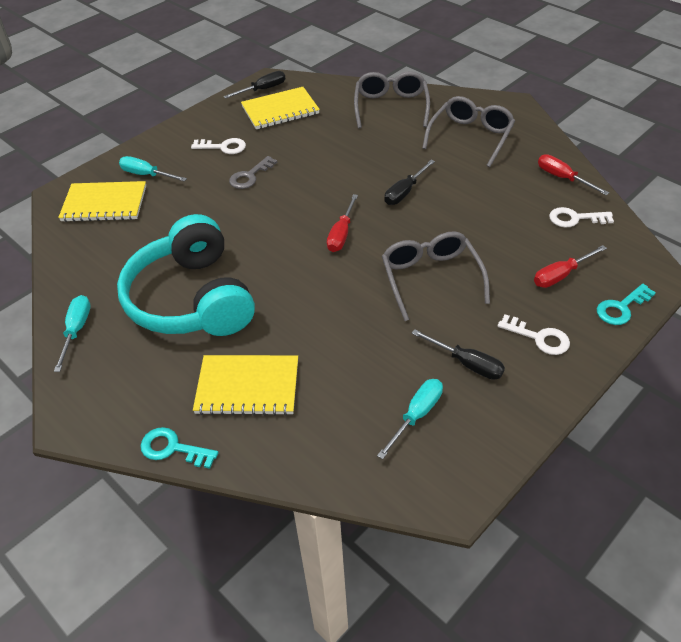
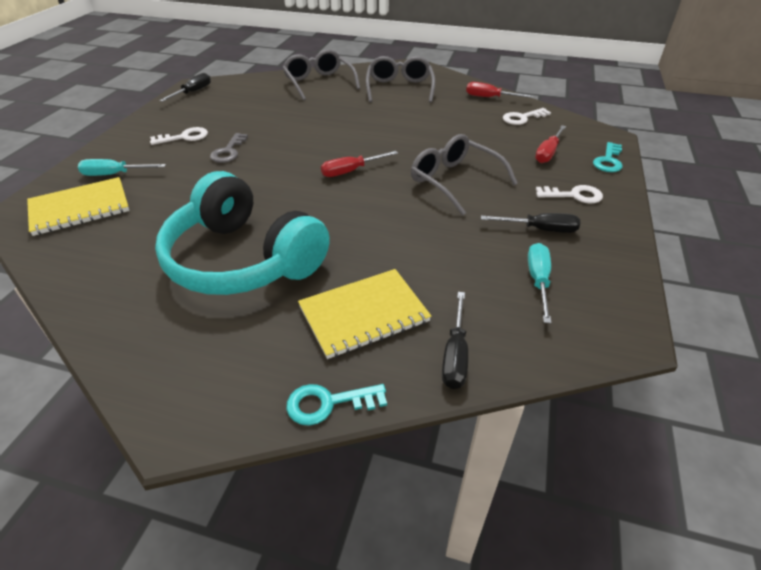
camera: 30 degrees left, 5 degrees down
turquoise screwdriver [54,295,91,372] -> none
yellow notebook [241,87,320,129] -> none
red screwdriver [327,194,358,252] -> red screwdriver turned 75 degrees clockwise [321,151,398,177]
black screwdriver [385,160,435,205] -> black screwdriver moved to [442,292,468,389]

